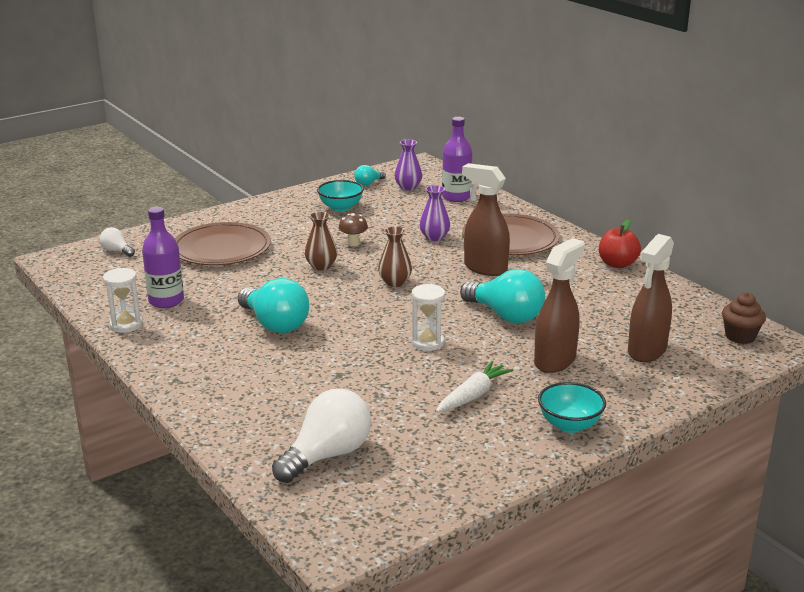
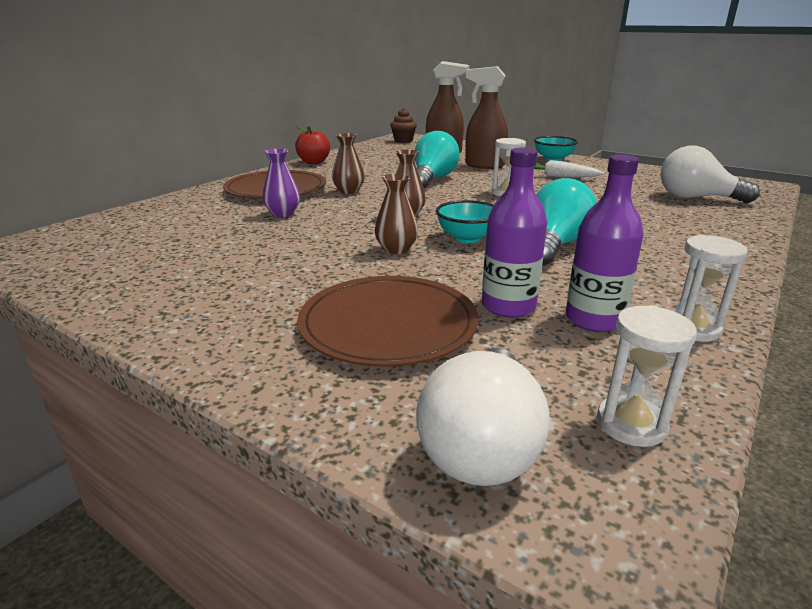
camera: 110 degrees left, 0 degrees up
white light bulb [99,227,135,257] -> white light bulb [416,348,549,486], size x2.02
turquoise bowl [317,180,364,212] -> turquoise bowl moved to [436,200,494,243]
brown mushroom [339,213,368,246] -> none
turquoise light bulb [354,165,386,186] -> none
purple vase [394,139,423,190] -> none
purple bottle [442,117,472,202] -> purple bottle moved to [482,148,547,318]
brown spray bottle [462,163,510,276] -> brown vase [332,133,365,194]
none -> white hourglass [597,305,697,447]

